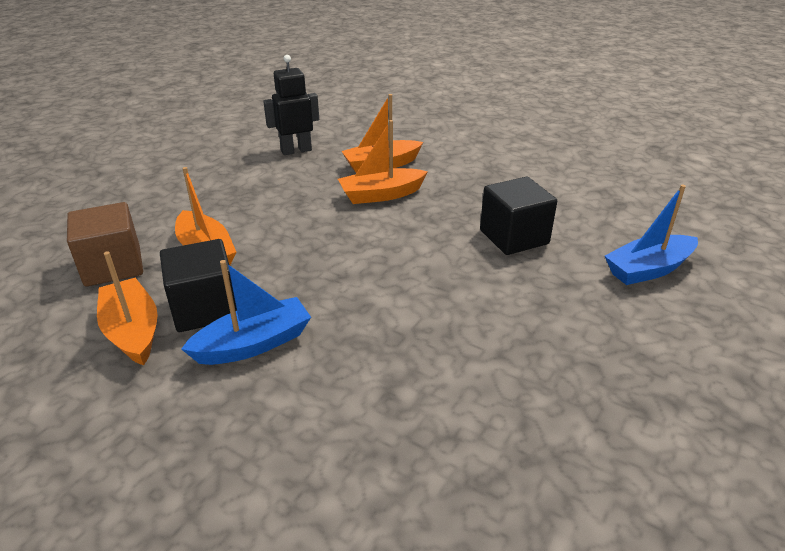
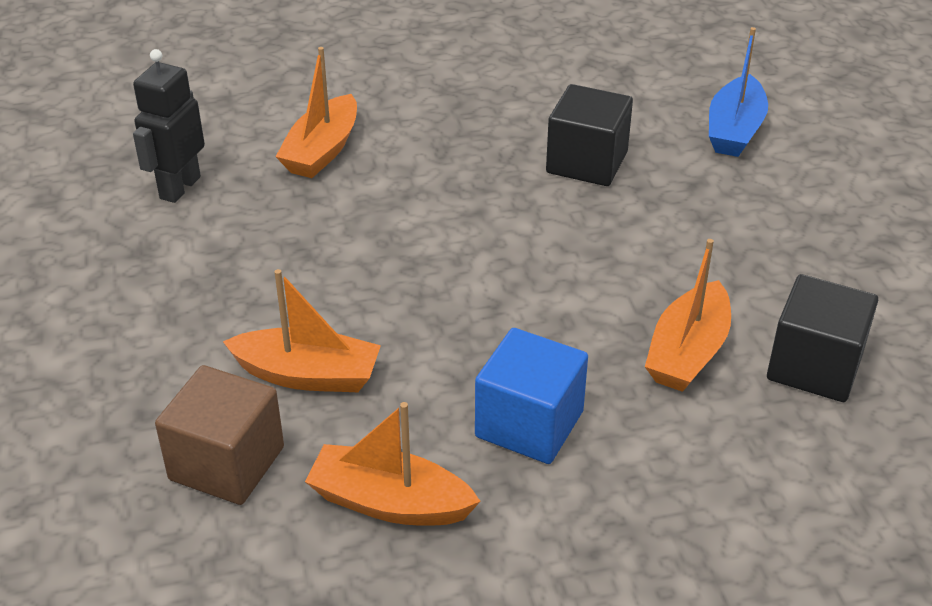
camera: 45 degrees left, 5 degrees up
black cube [160,239,237,332] -> black cube moved to [767,274,878,402]
blue boat [181,260,311,365] -> blue cube [475,328,588,464]
orange boat [338,120,428,204] -> orange boat moved to [645,239,731,392]

